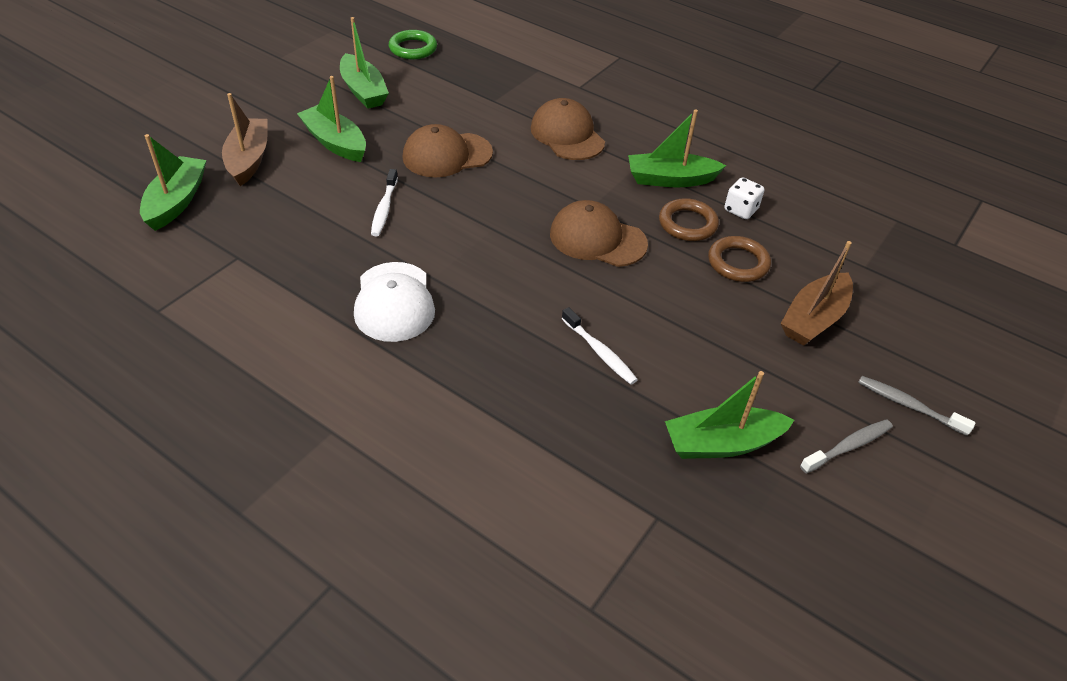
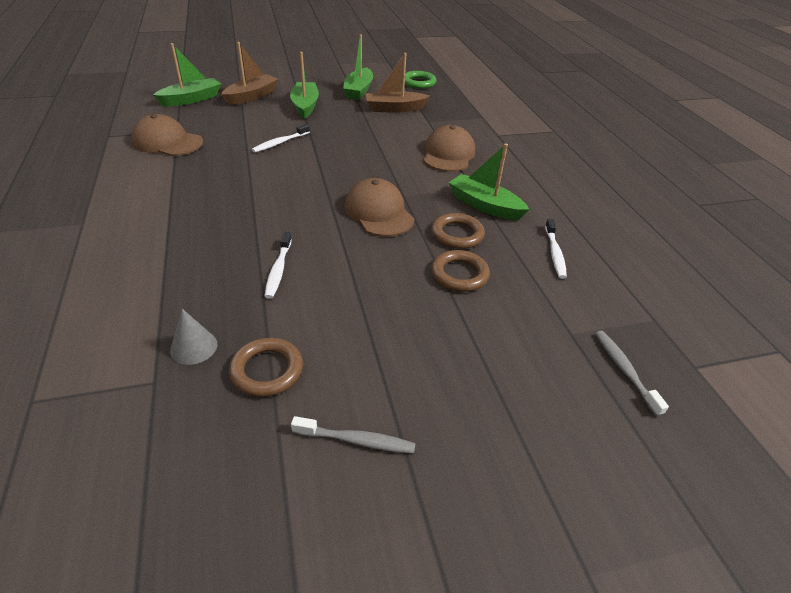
camera: 40 degrees right, 5 degrees down
white cap [354,262,435,342] -> none
brown cap [403,124,493,178] -> brown cap moved to [131,114,203,156]
green boat [665,371,794,459] -> brown ring [229,338,303,397]
white dice [724,177,764,219] -> none
brown boat [781,241,853,346] -> brown boat moved to [365,53,430,113]
grey toothbrush [858,376,976,436] -> grey toothbrush moved to [595,331,669,417]
none -> grey cone [170,309,217,365]
none -> white toothbrush [545,218,567,279]

